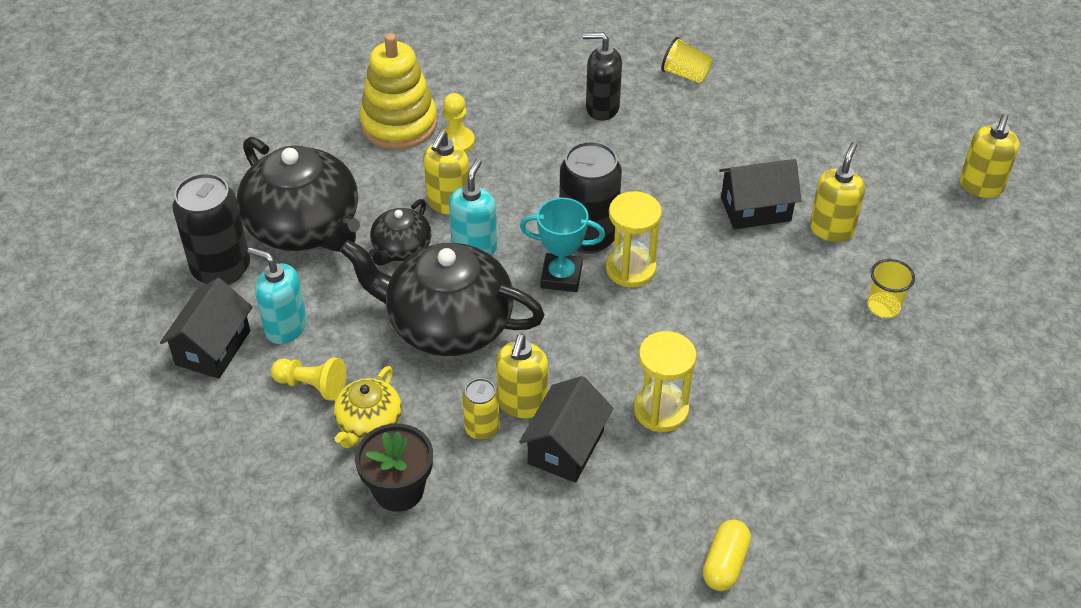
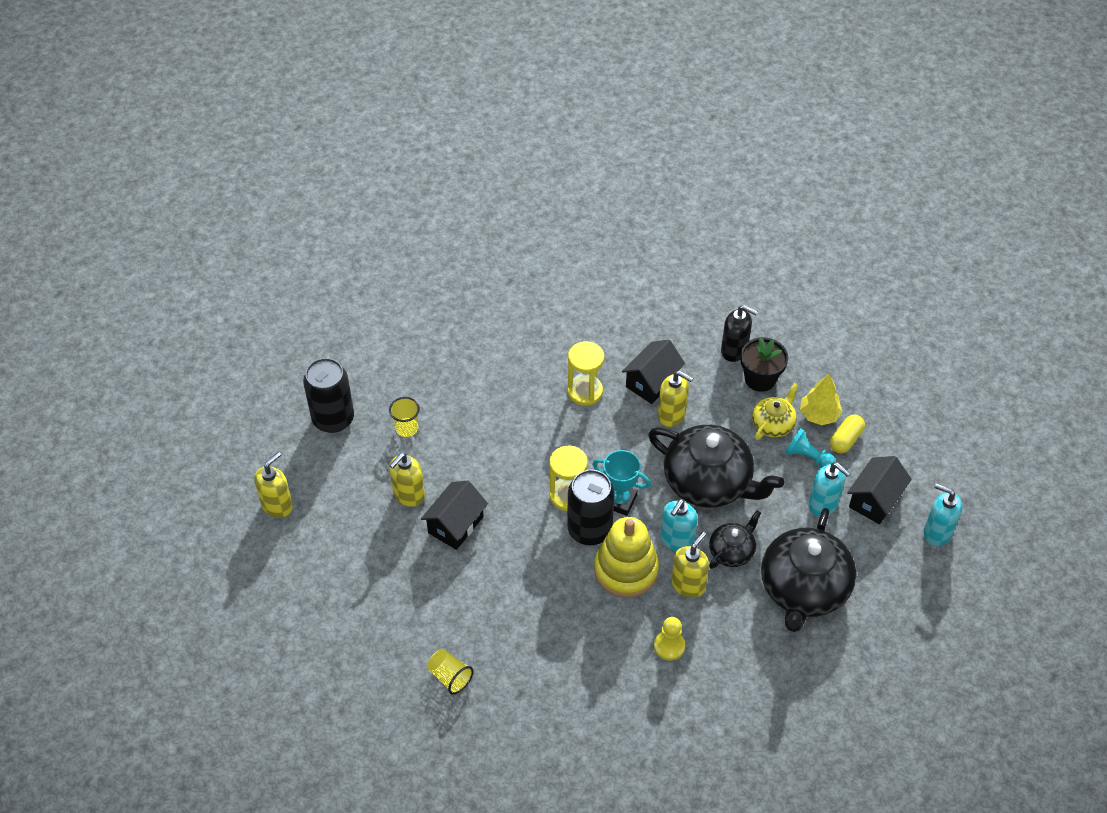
camera: 165 degrees left, 5 degrees up
black can [172,173,250,285] -> black can moved to [303,358,354,433]
black teapot [237,137,360,252] -> black teapot turned 135 degrees counterclockwise [761,508,856,632]
yellow pawn [271,357,346,401] -> turquoise pawn [785,428,836,468]
yellow stacking toy [359,33,437,150] -> yellow stacking toy moved to [594,517,659,598]
yellow can [462,378,500,440] -> none
yellow soap dispenser [496,334,548,418] -> yellow soap dispenser turned 90 degrees clockwise [658,371,693,427]
black soap dispenser [583,32,622,121] -> black soap dispenser moved to [721,305,758,362]
yellow capsule [703,520,751,591] -> yellow capsule moved to [830,415,865,453]
black house [719,159,802,229] -> black house turned 60 degrees counterclockwise [421,481,488,550]
none -> yellow tree [800,374,842,425]
none -> turquoise soap dispenser [924,484,963,546]

